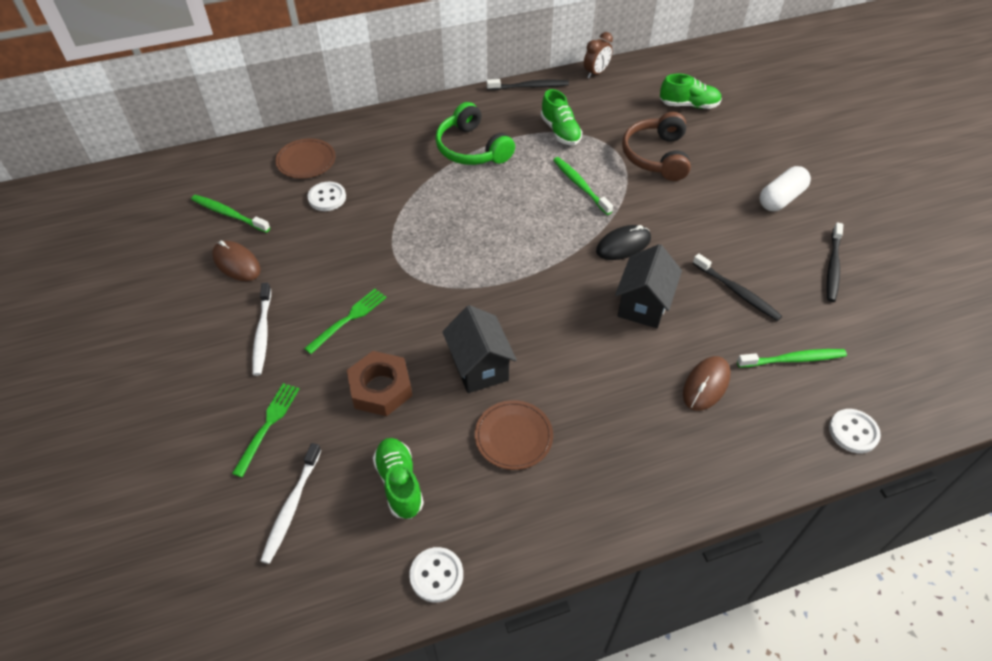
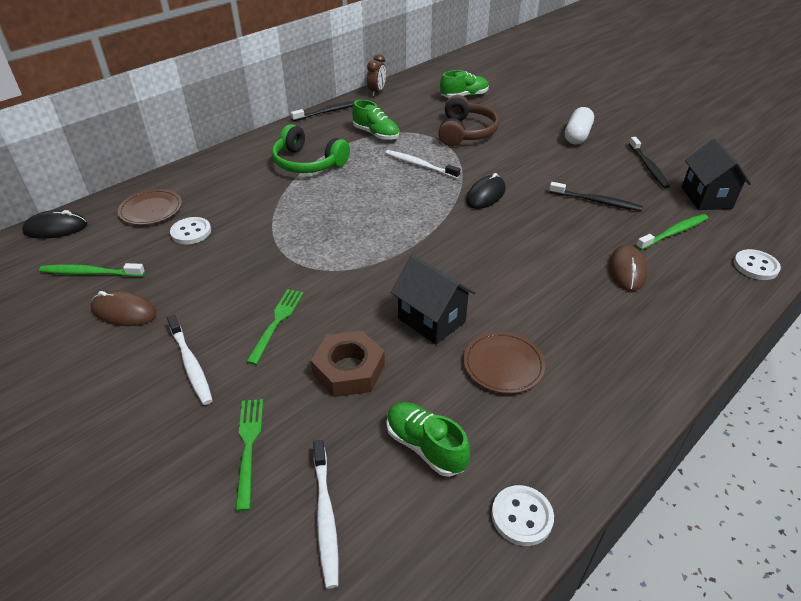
camera: 25 degrees left, 10 degrees down
green toothbrush [553,157,613,215] -> white toothbrush [385,150,460,179]
black house [615,244,682,328] -> black house moved to [682,138,751,210]
brown headphones [622,112,691,181] -> brown headphones turned 150 degrees counterclockwise [438,95,499,146]
none -> black mouse [22,210,87,239]

